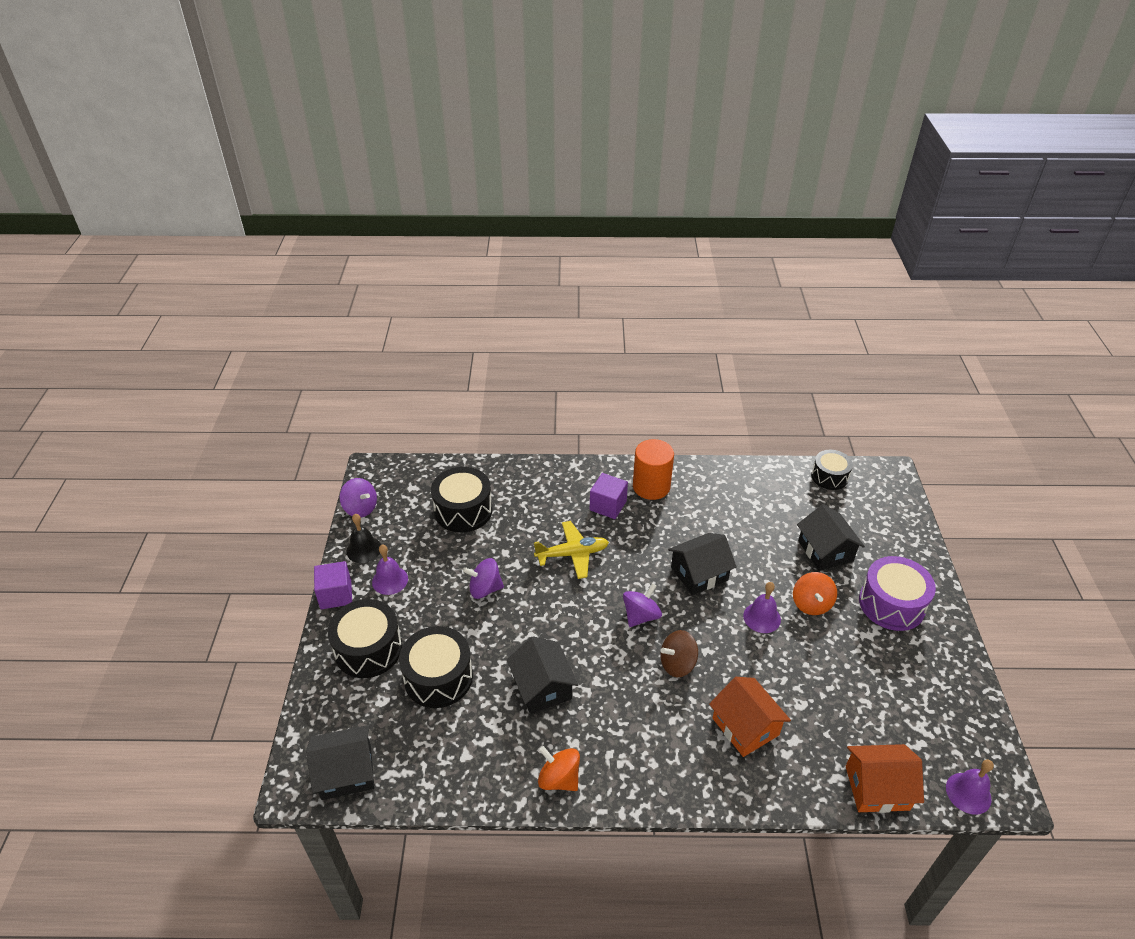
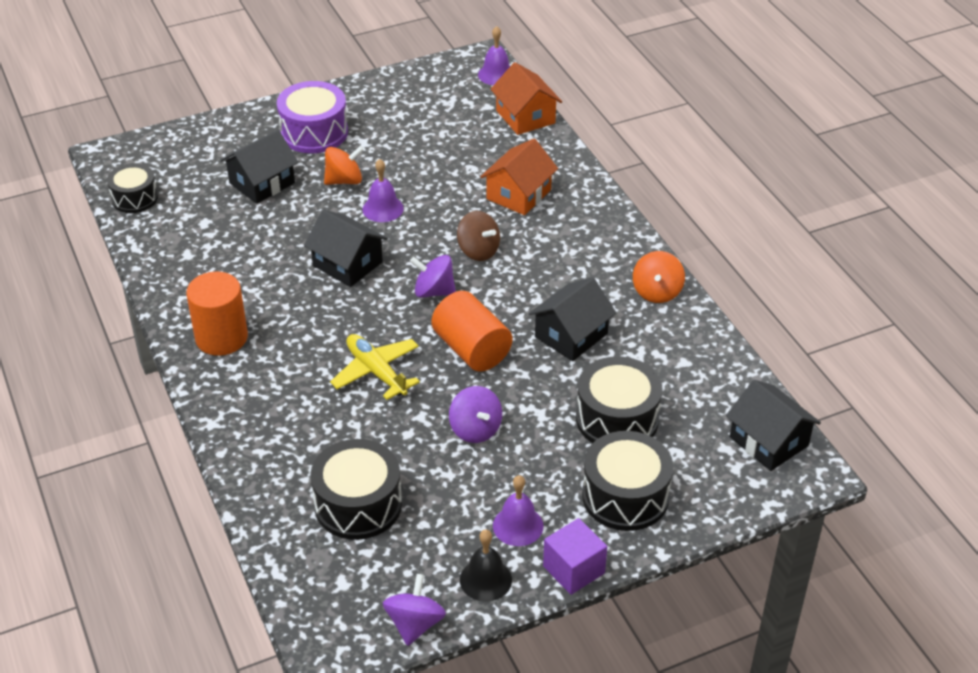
camera: 115 degrees left, 0 degrees up
purple cube [590,473,628,519] -> none
none -> orange cylinder [431,291,512,372]

